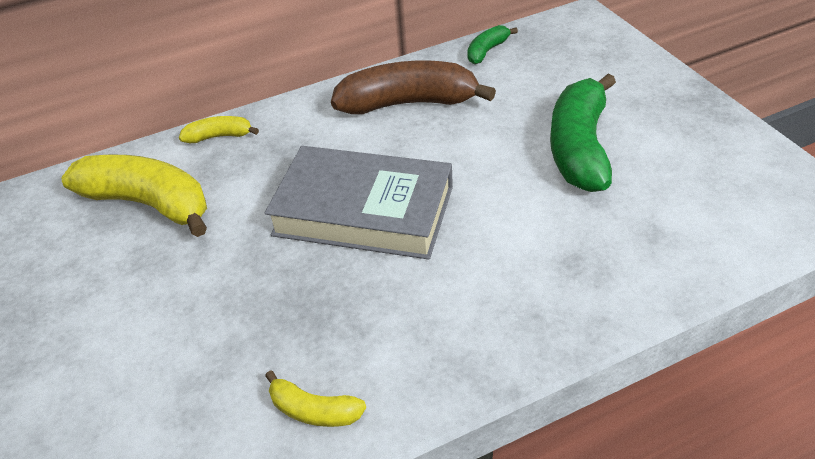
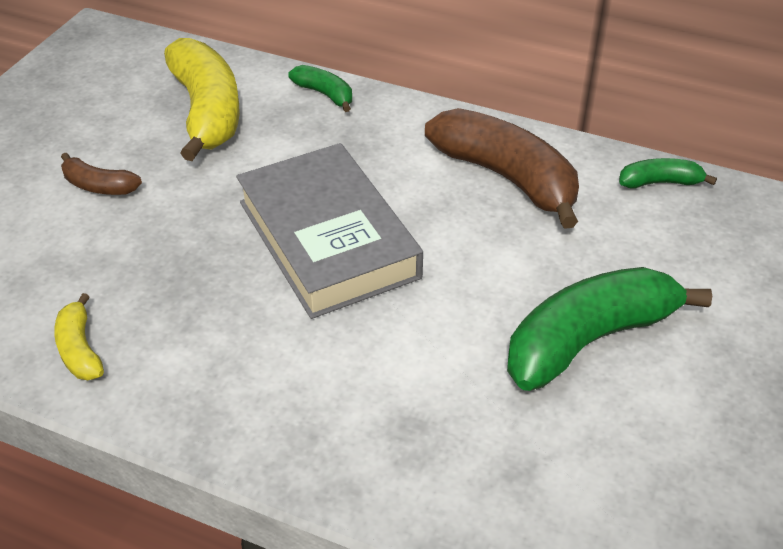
camera: 45 degrees right, 0 degrees up
yellow banana [179,116,259,143] -> green banana [288,65,352,112]
none -> brown banana [61,153,142,195]

